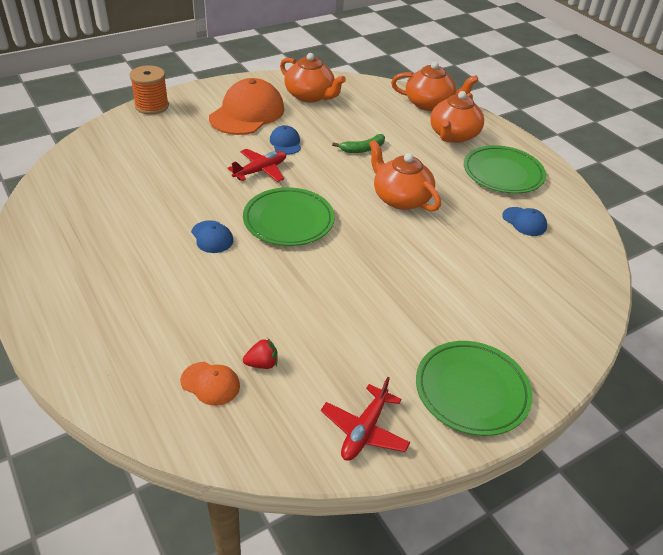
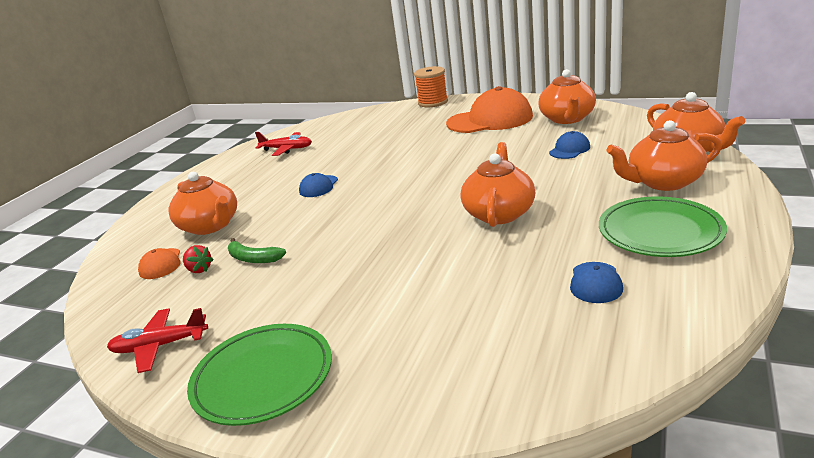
camera: 60 degrees right, 15 degrees down
red plane [228,149,286,182] -> red plane moved to [255,132,312,156]
green plate [243,187,335,246] -> none
blue cap [270,125,301,155] -> blue cap moved to [549,131,590,159]
green banana [332,134,385,153] -> green banana moved to [228,238,286,263]
none -> orange teapot [168,172,237,235]

